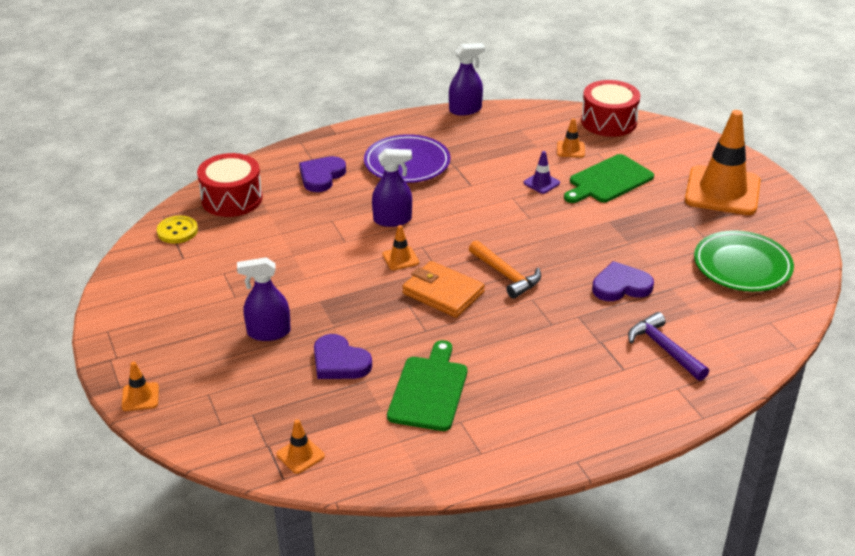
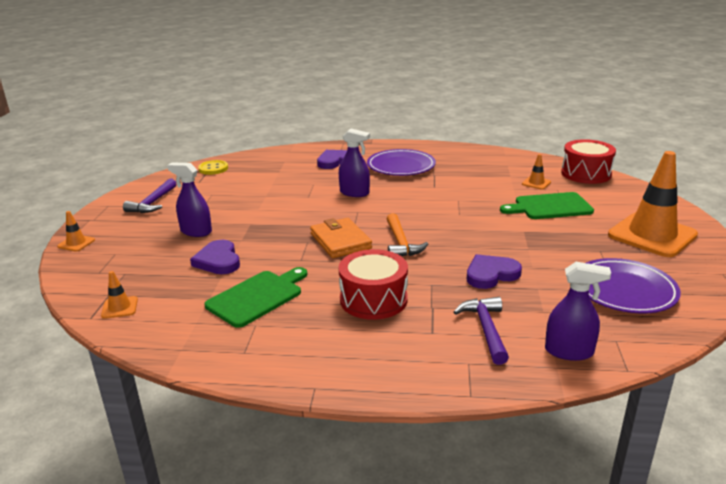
camera: 30 degrees right, 10 degrees down
red drum [197,153,263,217] -> red drum moved to [338,249,408,320]
orange traffic cone [382,225,419,270] -> none
purple spray bottle [449,43,485,116] -> purple spray bottle moved to [545,262,611,361]
purple traffic cone [523,151,560,194] -> none
purple heart [592,261,654,301] -> purple heart turned 45 degrees counterclockwise [467,254,522,289]
green plate [694,230,794,292] -> purple plate [586,258,681,314]
none -> purple hammer [123,178,177,213]

